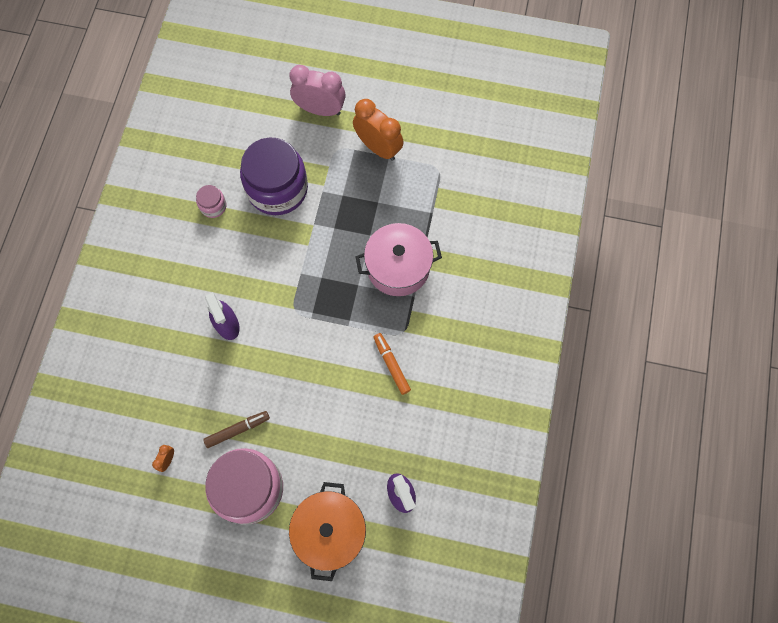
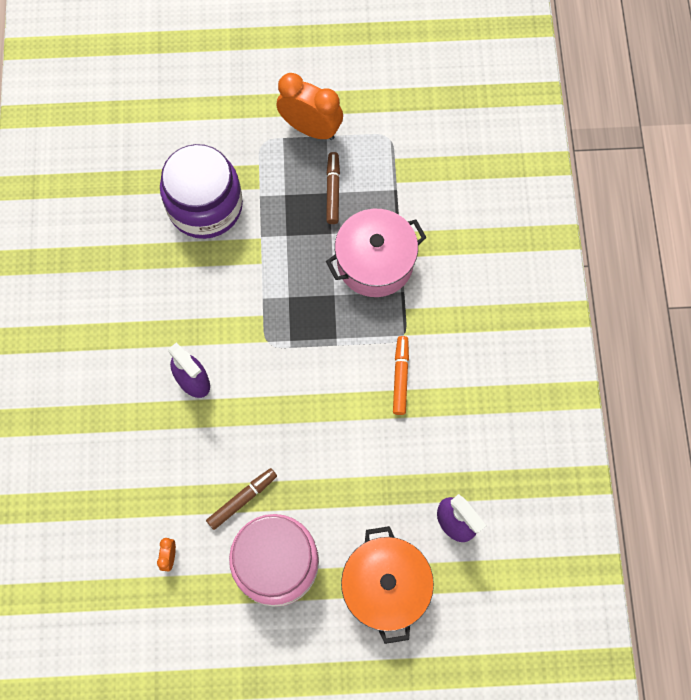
camera: 15 degrees left, 0 degrees up
pink jar [196,185,226,218] -> none
pink clock [289,65,346,116] -> none
orange marker [373,333,411,395] -> orange marker turned 45 degrees clockwise [393,336,409,415]
none -> brown marker [326,152,340,224]

